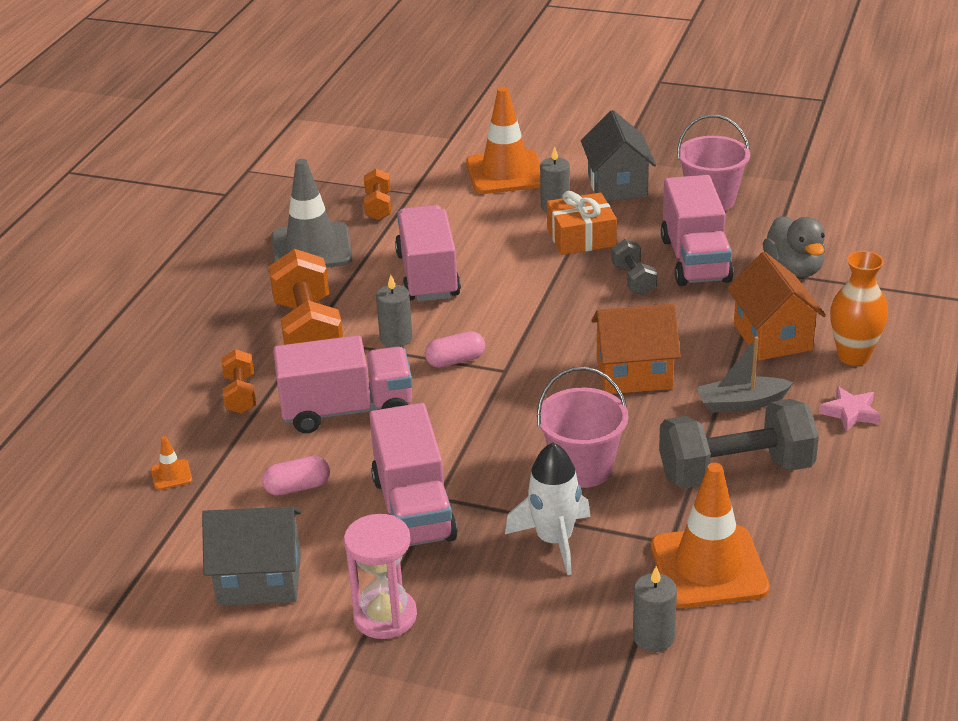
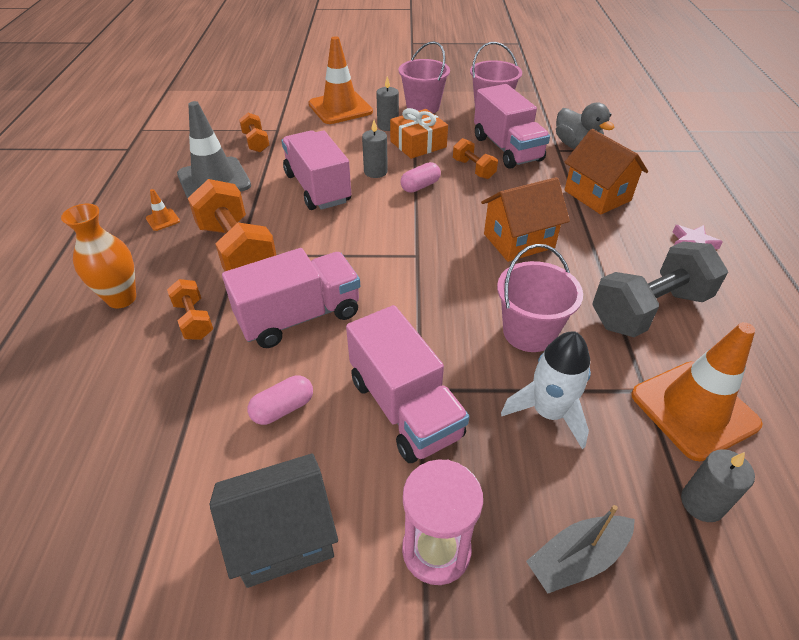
camera: 20 degrees left, 10 degrees up
orange traffic cone [151,436,192,490] -> orange traffic cone moved to [146,189,180,231]
grey candle [376,275,413,347] -> grey candle moved to [362,120,388,178]
pink capsule [425,331,485,368] -> pink capsule moved to [400,162,441,193]
grey house [581,110,656,201] -> pink bucket [399,41,450,113]
grey dumbbell [611,239,658,295] -> orange dumbbell [453,138,498,179]
grey boat [696,336,794,413] -> grey boat moved to [526,505,635,594]
orange vase [830,251,888,366] -> orange vase moved to [61,204,136,308]

